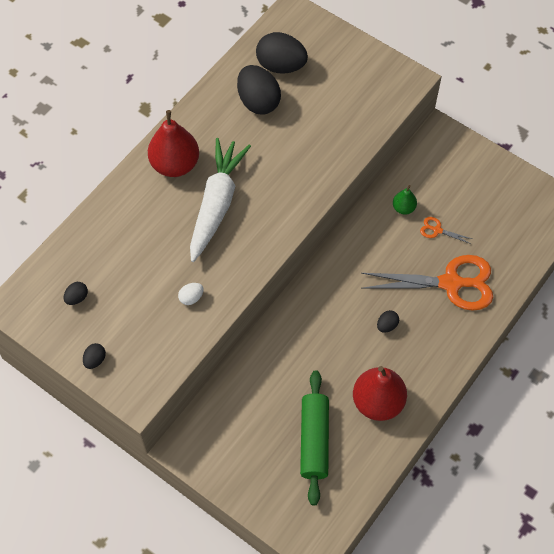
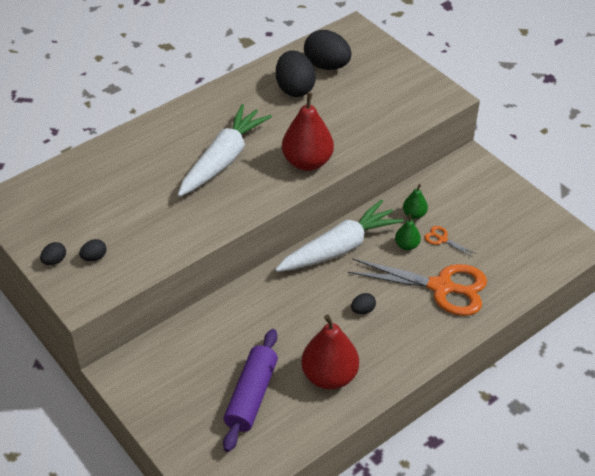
camera: 15 degrees right, 15 degrees down
black egg [64,282,88,305] -> black egg moved to [79,239,106,261]
red pear [148,110,199,177] -> red pear moved to [282,92,334,171]
white egg [178,283,204,305] -> none
green rolling pin [300,370,329,506] -> purple rolling pin [223,329,278,452]
none -> white carrot [275,199,404,272]
none -> green pear [395,214,421,250]

